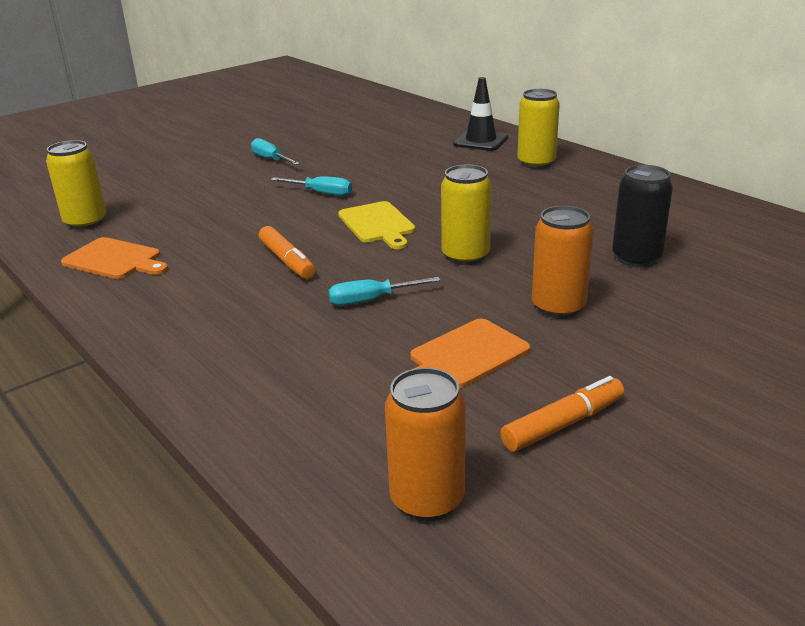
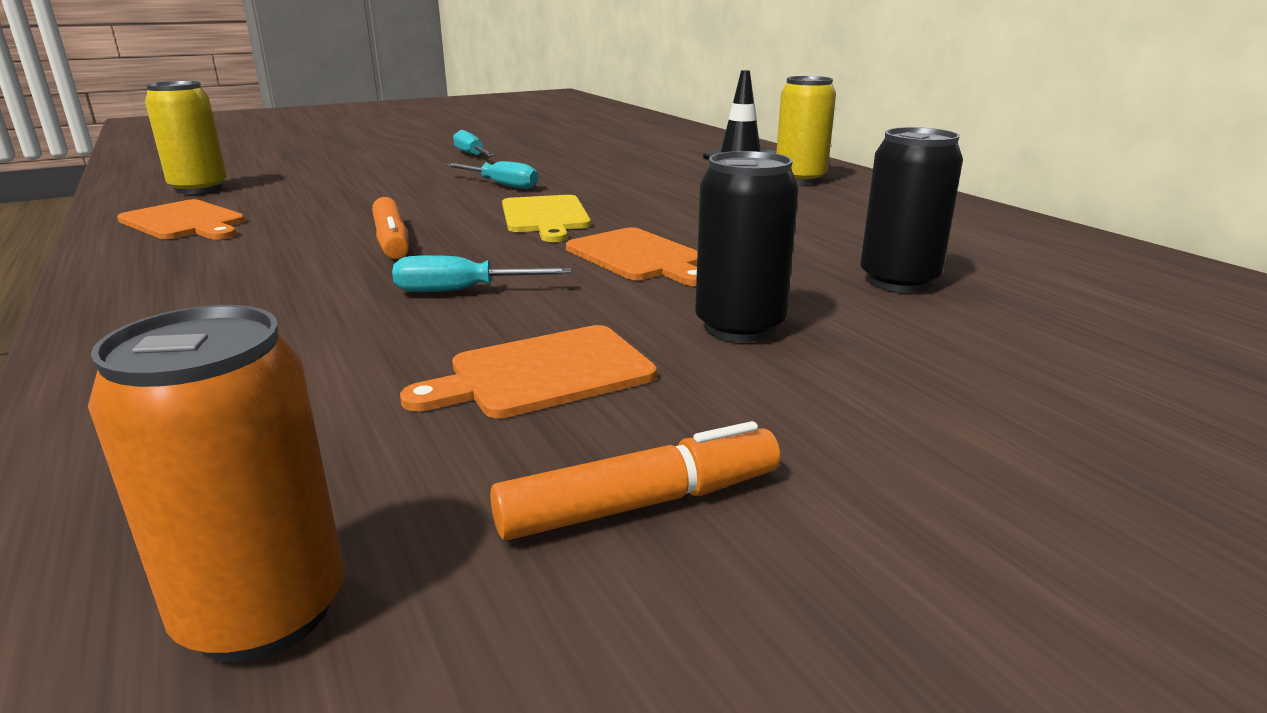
camera: 10 degrees right, 5 degrees down
yellow can [441,165,492,265] -> orange cutting board [566,227,698,286]
orange can [532,206,594,319] -> black can [695,151,799,342]

